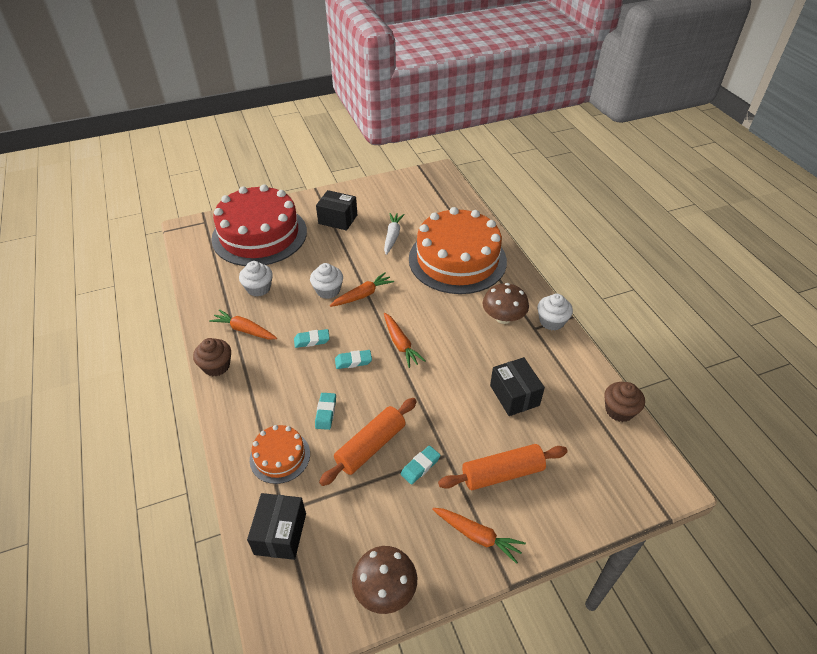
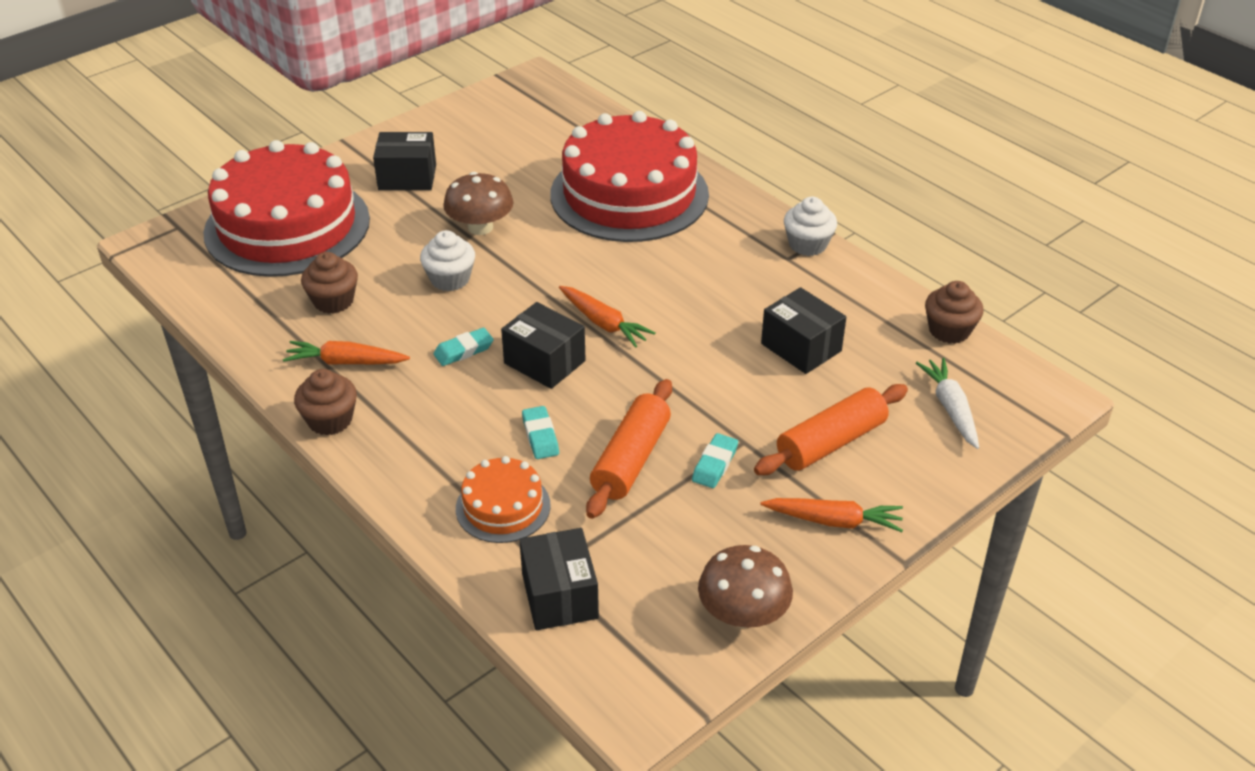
camera: 20 degrees left, 5 degrees down
white cupcake [239,261,273,297] -> brown cupcake [301,252,358,314]
orange carrot [330,273,394,307] -> none
turquoise eraser [335,350,372,369] -> black box [501,302,586,389]
white carrot [384,213,405,255] -> white carrot moved to [916,358,979,449]
orange cake [409,207,507,294] -> red cake [550,111,709,242]
brown mushroom [483,283,529,324] -> brown mushroom moved to [443,172,513,235]

